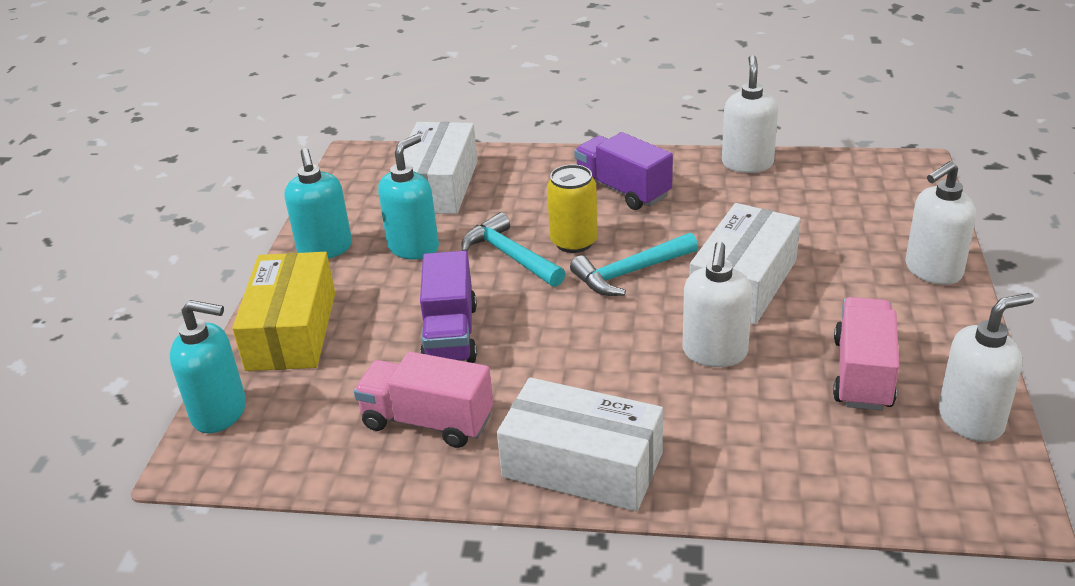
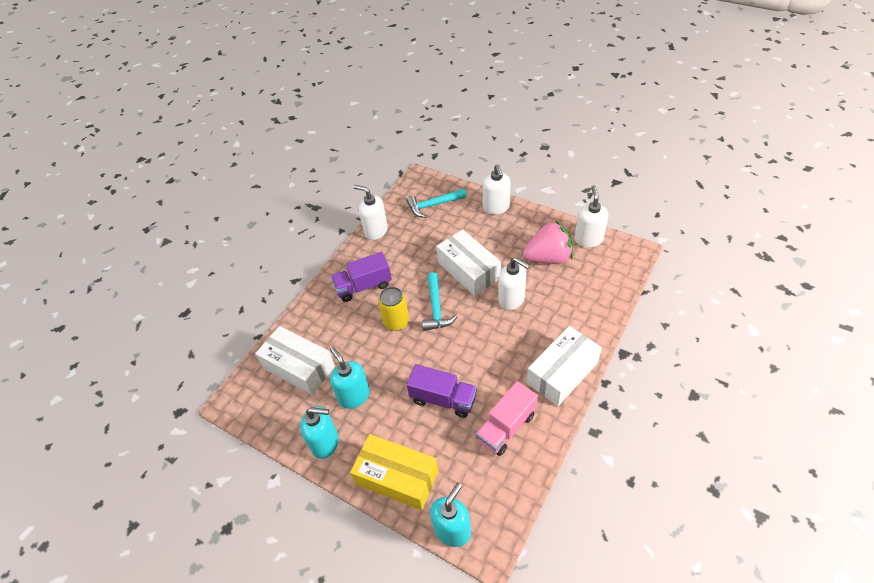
camera: 65 degrees left, 15 degrees up
turquoise hammer [461,212,565,287] -> turquoise hammer moved to [406,188,466,218]
pink truck [833,297,899,411] -> pink strawberry [523,220,573,264]

